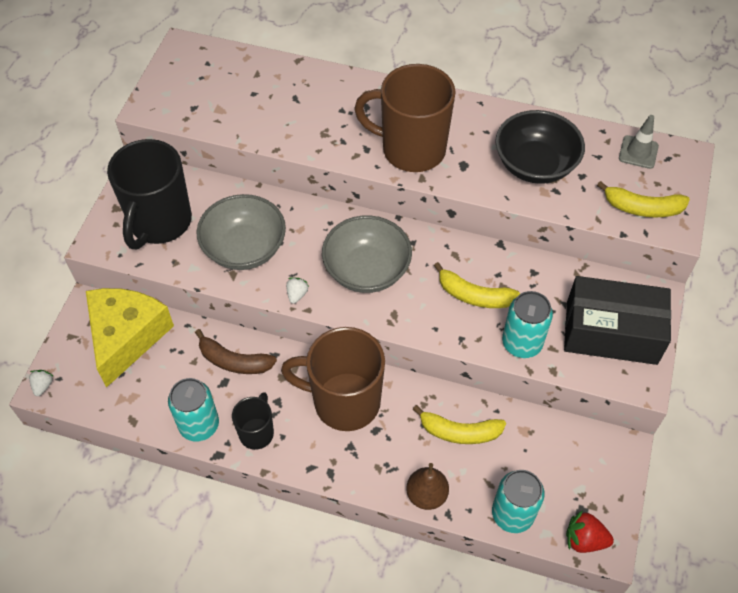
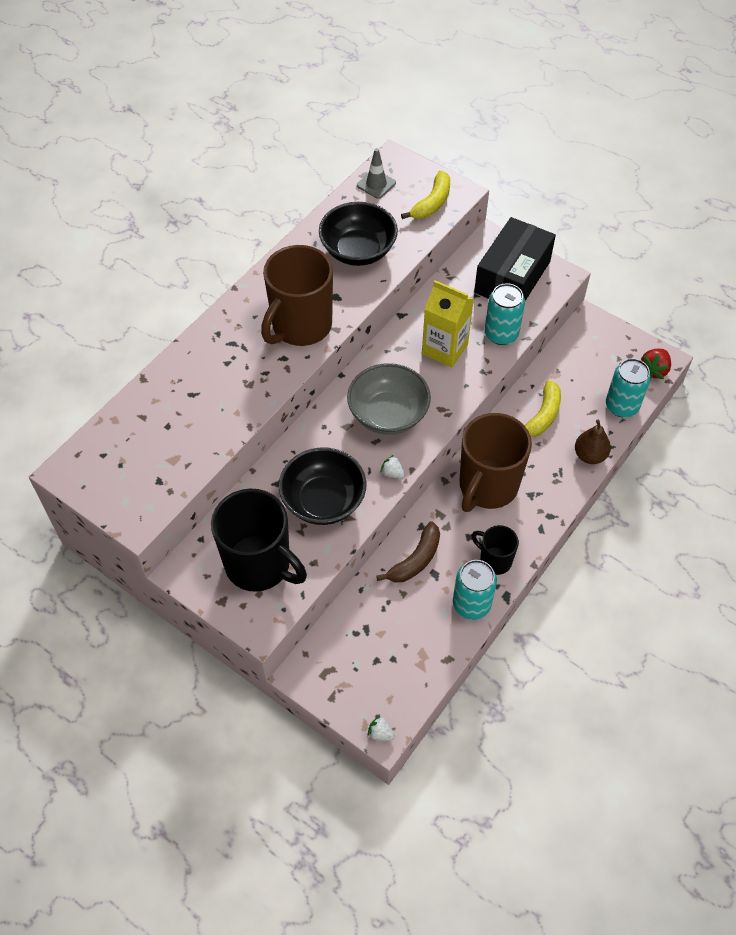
camera: 70 degrees left, 0 degrees up
yellow cheese [86,288,174,388] -> none
grey bowl [197,194,286,270] -> black bowl [279,447,366,525]
yellow banana [434,262,520,308] -> yellow carton [422,280,474,368]

